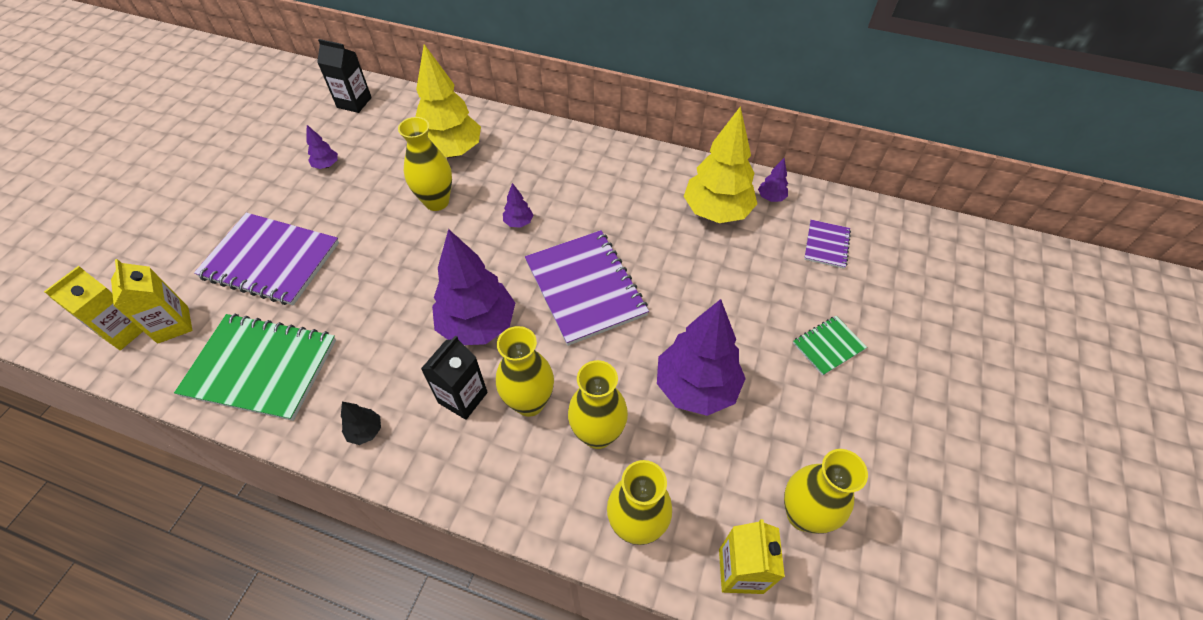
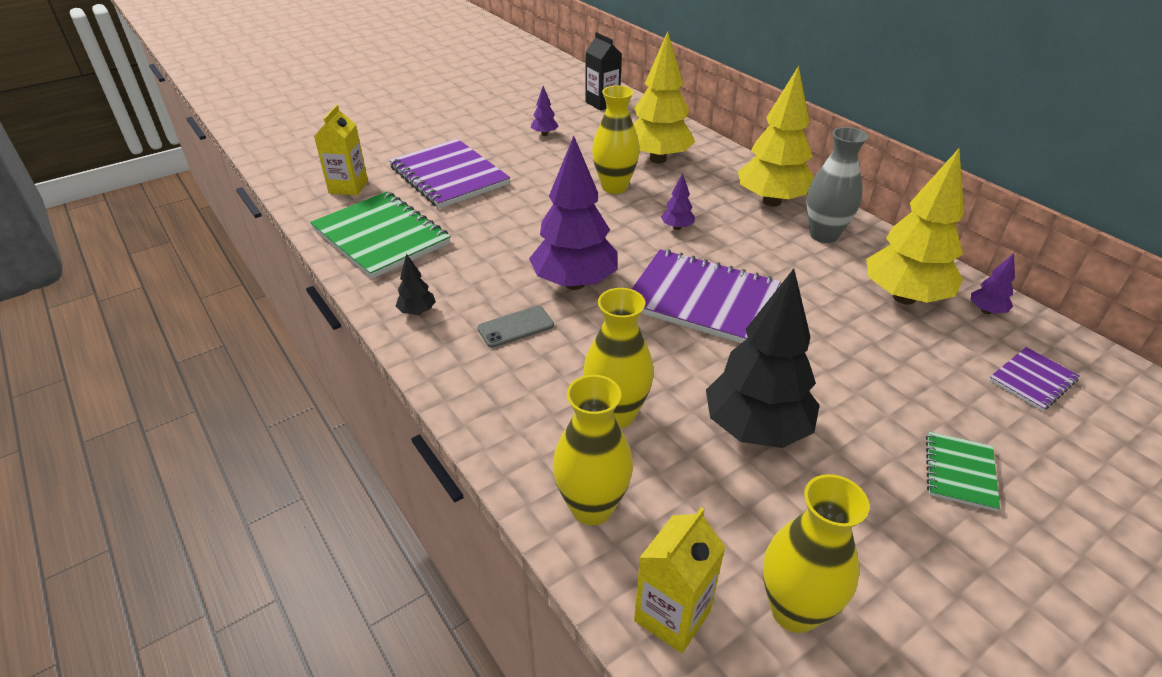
camera: 35 degrees right, 15 degrees down
yellow carton [44,266,143,350] -> none
black carton [421,335,488,420] -> grey phone [477,306,554,348]
yellow vase [496,326,554,417] -> none
purple notebook [525,230,649,346] -> purple notebook turned 75 degrees counterclockwise [632,249,780,343]
purple tree [657,299,746,416] -> black tree [706,269,820,448]
green notebook [793,316,867,376] -> green notebook turned 75 degrees counterclockwise [926,432,1000,512]
none -> yellow tree [738,66,814,206]
none -> grey vase [806,127,868,243]

